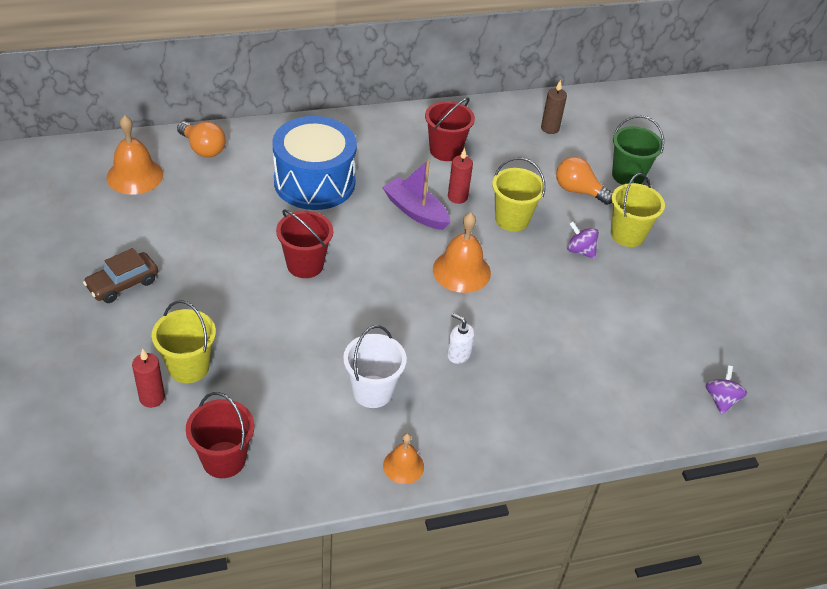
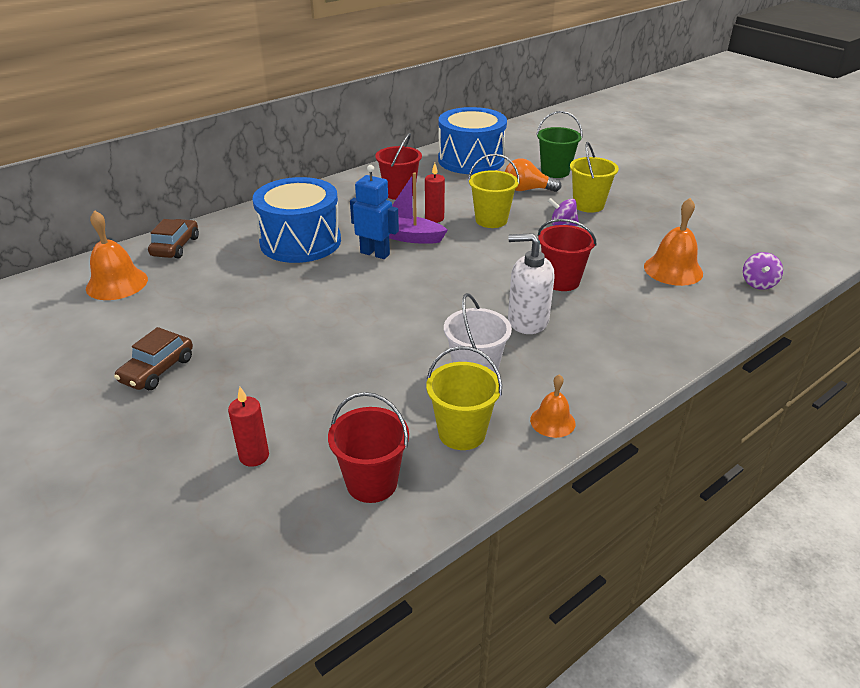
camera: 20 degrees left, 10 degrees down
yellow bucket [152,300,216,383] -> yellow bucket moved to [426,346,502,450]
orange light bulb [177,121,226,158] -> brown car [148,219,199,258]
red bucket [276,209,333,278] -> red bucket moved to [538,219,597,291]
orange bell [433,212,491,293] -> orange bell moved to [644,198,703,286]
white soap dispenser [447,313,475,364] -> white soap dispenser [508,233,555,334], size x1.80
brown candle [541,80,567,134] -> blue drum [438,107,507,174]
purple spinning top [706,365,747,415] -> purple spinning top turned 150 degrees counterclockwise [743,252,783,290]
none -> blue robot [350,165,399,259]

